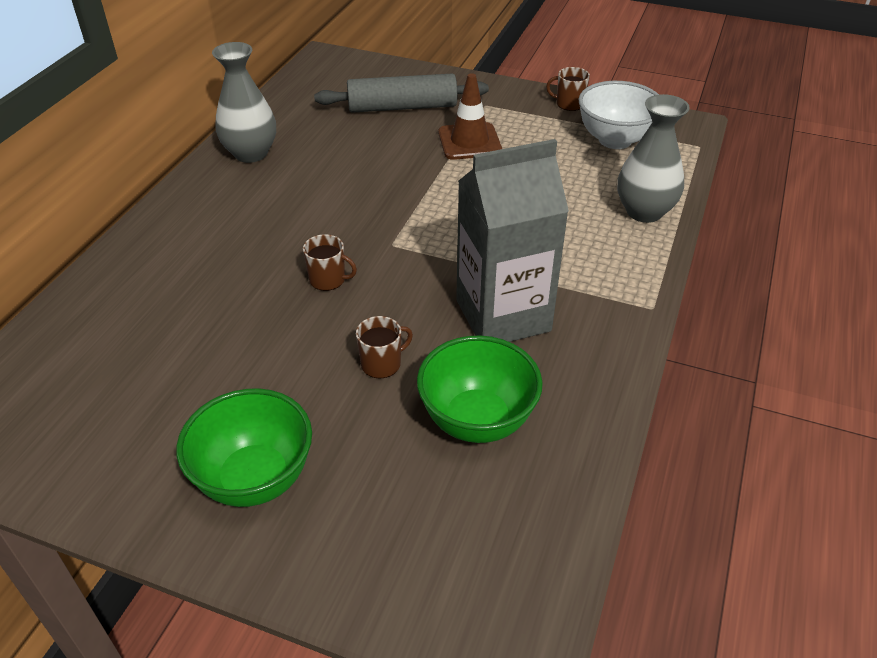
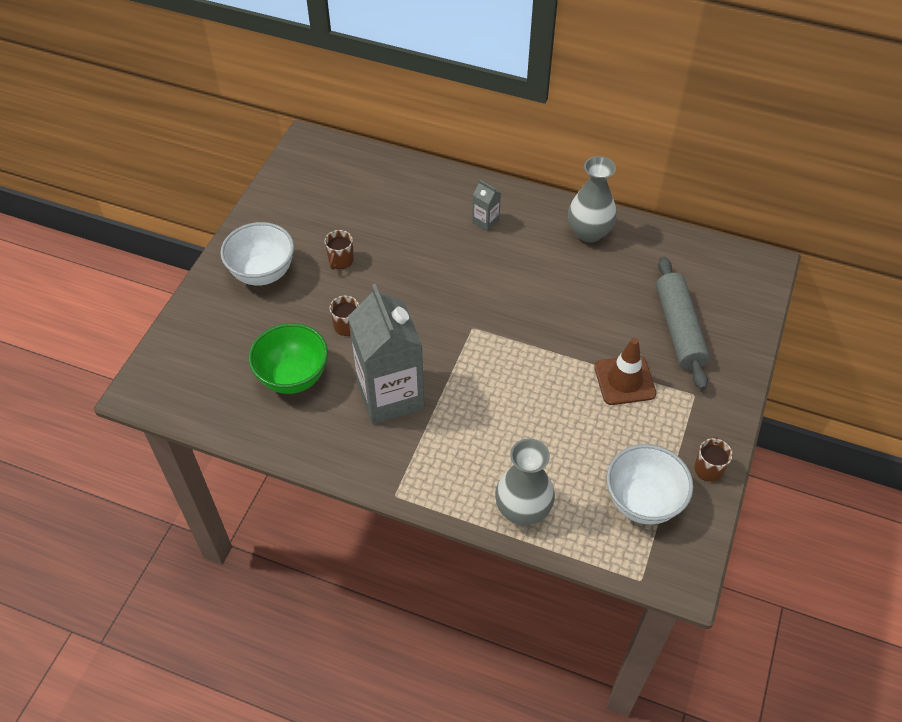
camera: 90 degrees right, 10 degrees up
green bowl [176,388,312,507] -> white bowl [220,222,294,286]
brown mug [303,234,357,291] -> brown mug moved to [325,230,354,270]
none -> grey carton [472,180,501,231]

